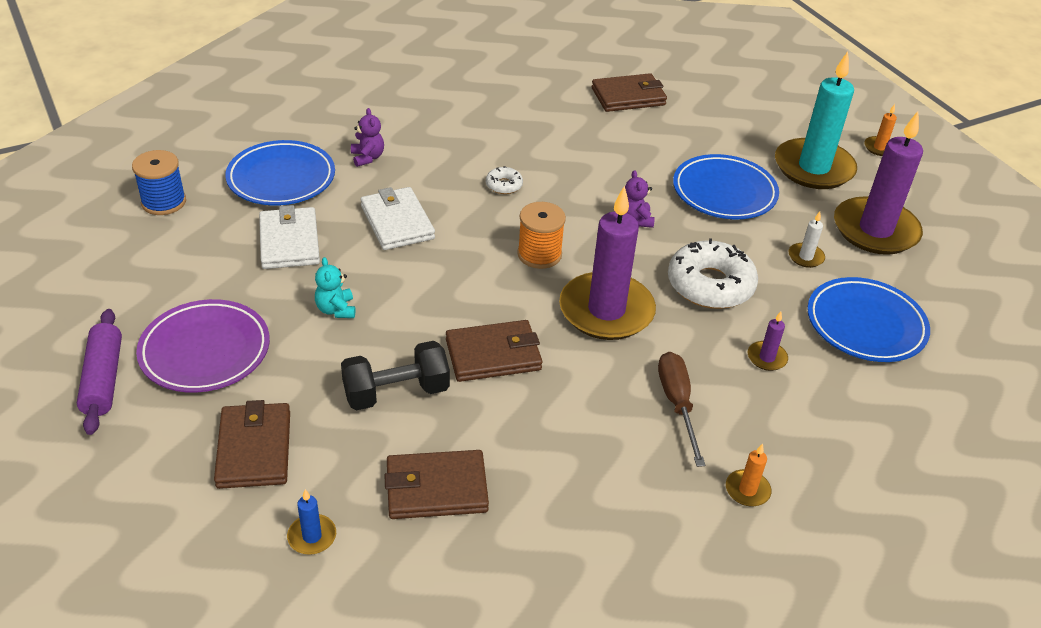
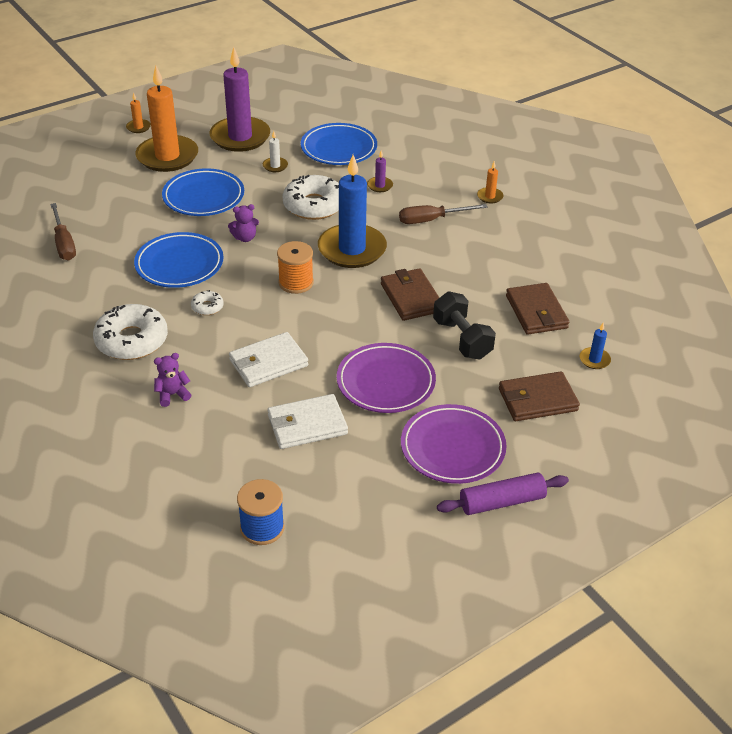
camera: 95 degrees left, 0 degrees up
blue plate [225,140,335,205] -> blue plate moved to [134,232,224,288]
turquoise teddy bear [315,257,355,318] -> purple plate [337,343,436,413]
purple candle [559,186,656,340] -> blue candle [318,155,387,268]
brown wallet [592,73,667,112] -> brown screwdriver [50,203,76,260]
turquoise candle [775,52,857,189] -> orange candle [135,66,198,172]
none -> white donut [93,304,168,360]

